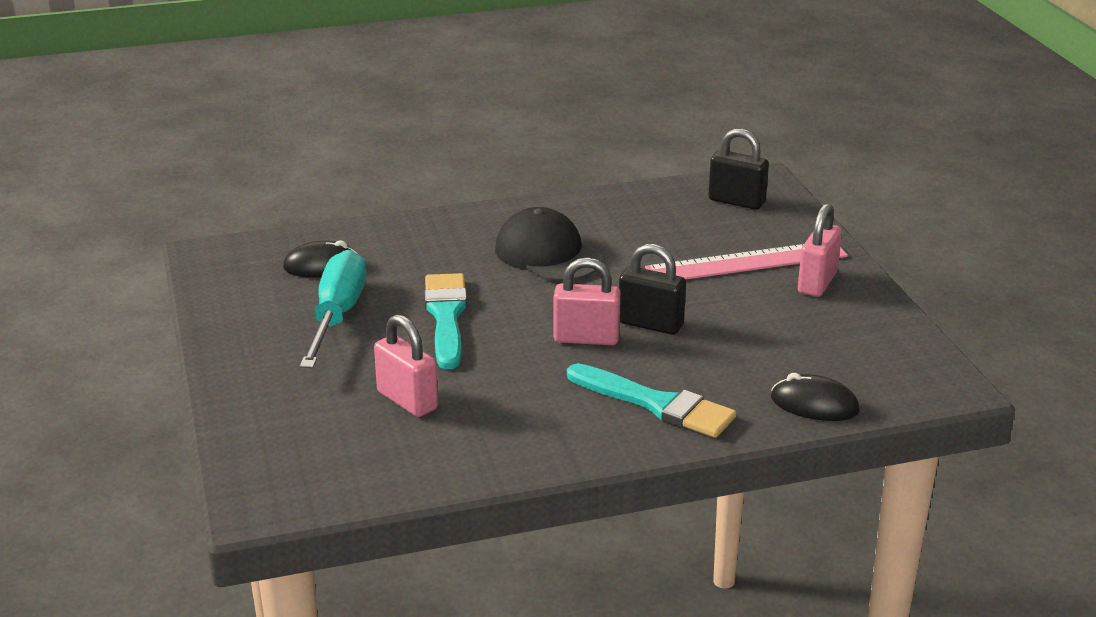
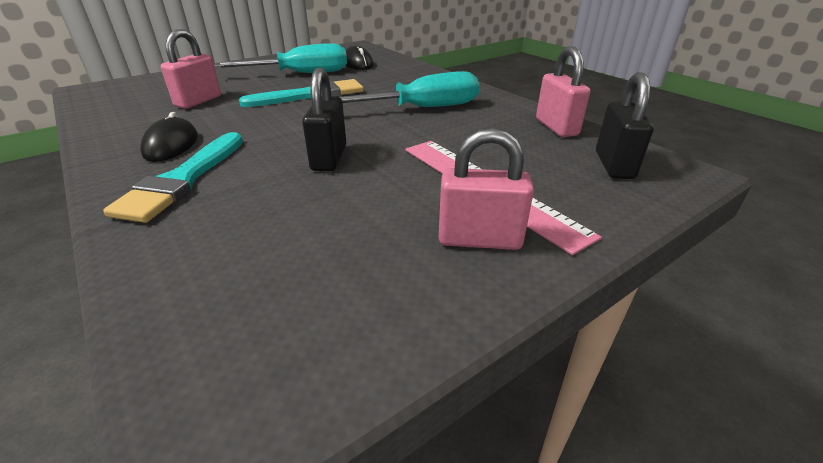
camera: 70 degrees right, 5 degrees up
black cap [495,207,602,281] -> turquoise screwdriver [340,71,479,107]
pink padlock [553,257,620,345] -> pink padlock moved to [536,46,590,137]
black mouse [771,373,860,421] -> black mouse moved to [140,112,198,162]

